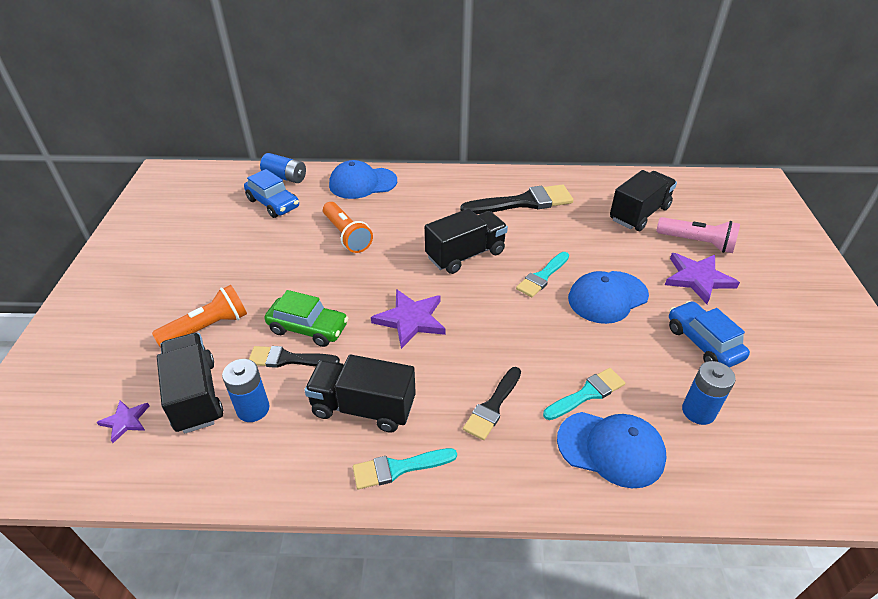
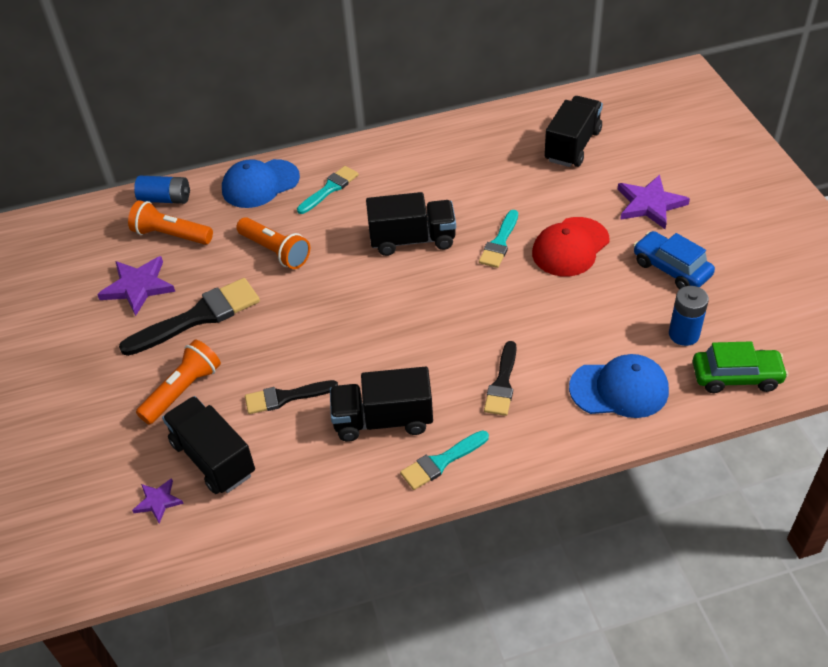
camera: 15 degrees left, 5 degrees up
blue battery [222,359,269,422] -> none
blue car [244,169,299,218] -> orange flashlight [128,200,213,245]
green car [265,290,348,347] -> green car moved to [693,341,788,393]
purple star [371,289,446,349] -> purple star moved to [97,256,175,316]
black truck [425,208,508,274] -> black truck turned 45 degrees clockwise [366,192,456,256]
black brush [460,185,573,214] -> black brush moved to [119,278,260,356]
turquoise brush [543,368,625,420] -> turquoise brush moved to [297,166,359,214]
blue cap [568,271,649,324] -> red cap [532,217,609,277]
pink flashlight [656,217,740,253] -> none

